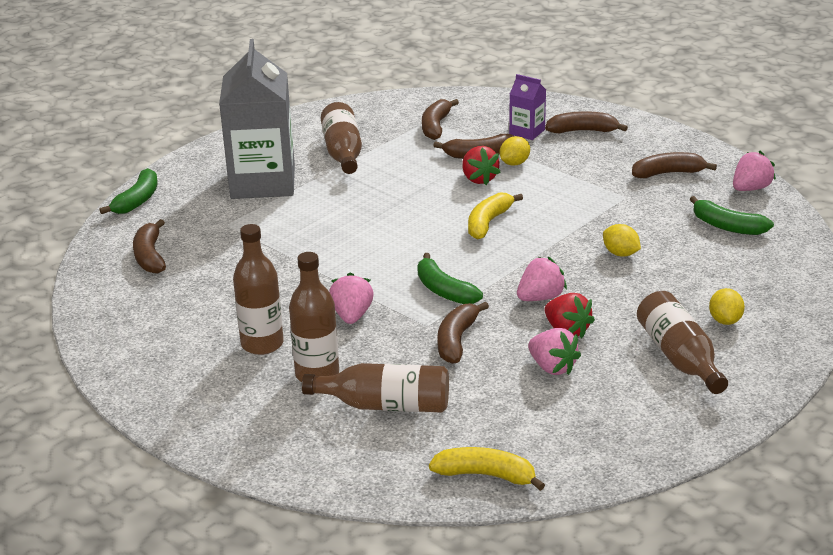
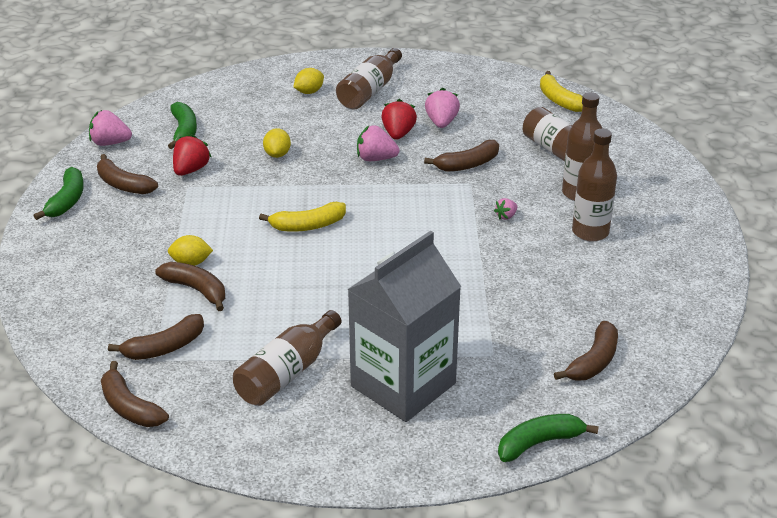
camera: 135 degrees left, 5 degrees up
pink strawberry [329,273,374,324] -> pink strawberry [494,198,518,220], size x0.56
green banana [417,253,483,304] -> green banana moved to [34,167,84,220]
red strawberry [462,146,501,185] -> red strawberry moved to [173,134,211,176]
purple carton [509,74,546,140] -> none
brown banana [545,111,628,133] -> brown banana moved to [101,361,169,427]

